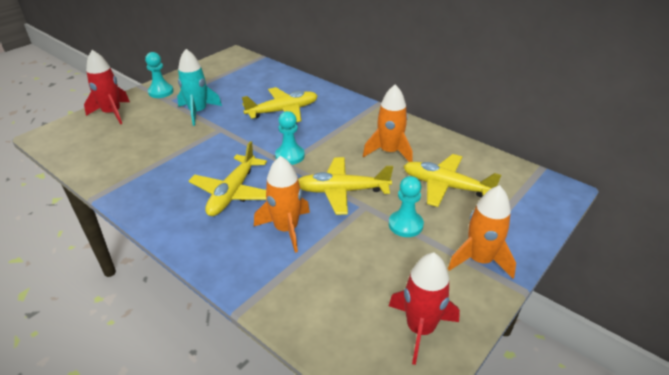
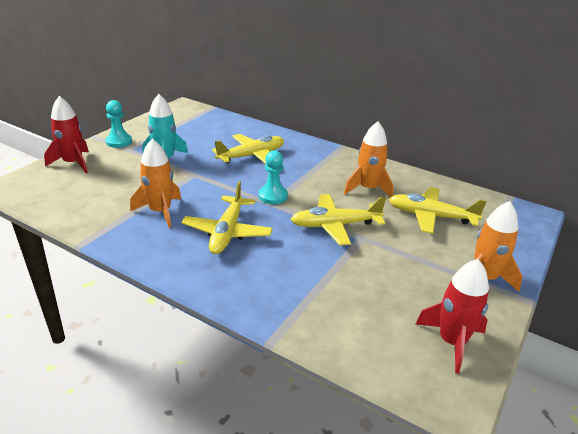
camera: 10 degrees left, 5 degrees down
orange rocket [254,156,310,253] -> orange rocket moved to [130,139,181,228]
turquoise pawn [389,176,424,237] -> none

